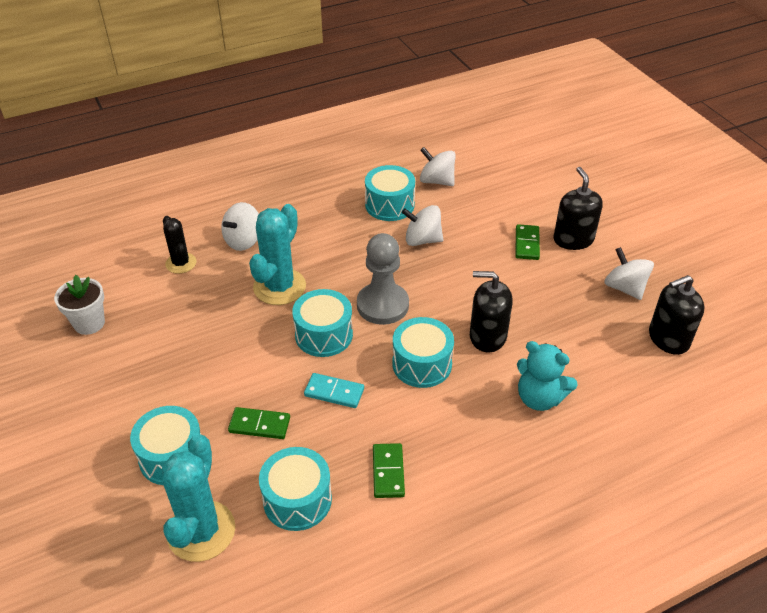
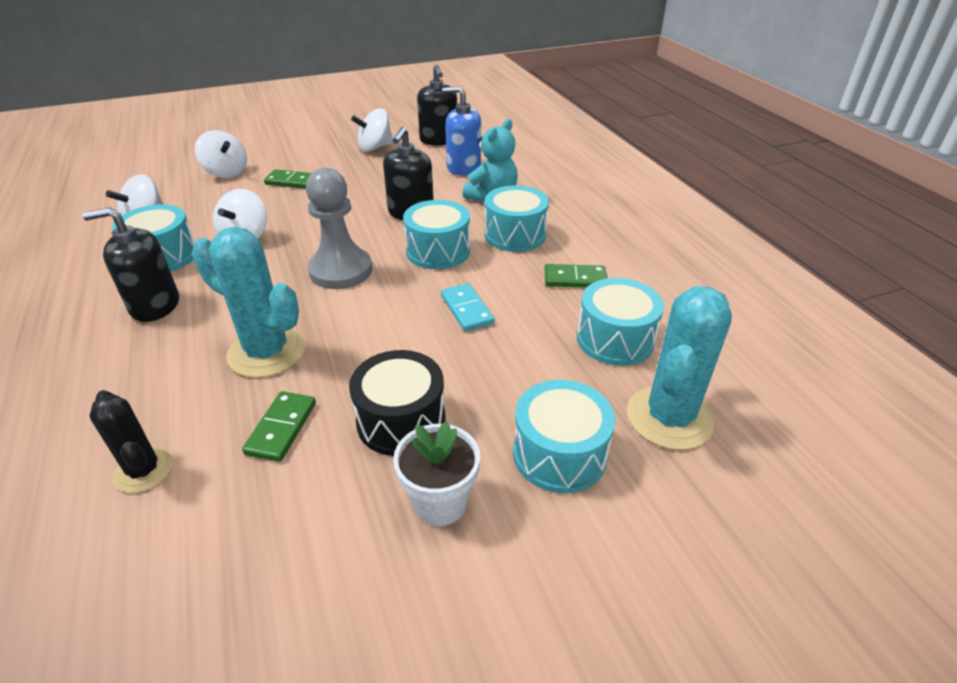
camera: 85 degrees left, 5 degrees down
white flower pot [54,275,105,335] -> white flower pot moved to [393,421,480,526]
turquoise cactus [162,434,235,562] -> turquoise cactus turned 75 degrees counterclockwise [627,286,732,450]
black cactus [163,216,197,274] -> black cactus turned 75 degrees clockwise [90,390,173,493]
white spinning top [221,202,259,251] -> white spinning top moved to [195,130,247,178]
green domino [228,407,290,439] -> green domino moved to [242,391,316,462]
turquoise drum [292,289,353,357] -> turquoise drum moved to [485,185,549,252]
turquoise domino [304,373,364,408] -> turquoise domino turned 45 degrees counterclockwise [441,283,495,332]
black soap dispenser [553,167,603,250] -> black soap dispenser moved to [82,207,179,322]
none -> black drum [349,350,445,456]
none -> blue soap dispenser [442,86,481,175]

